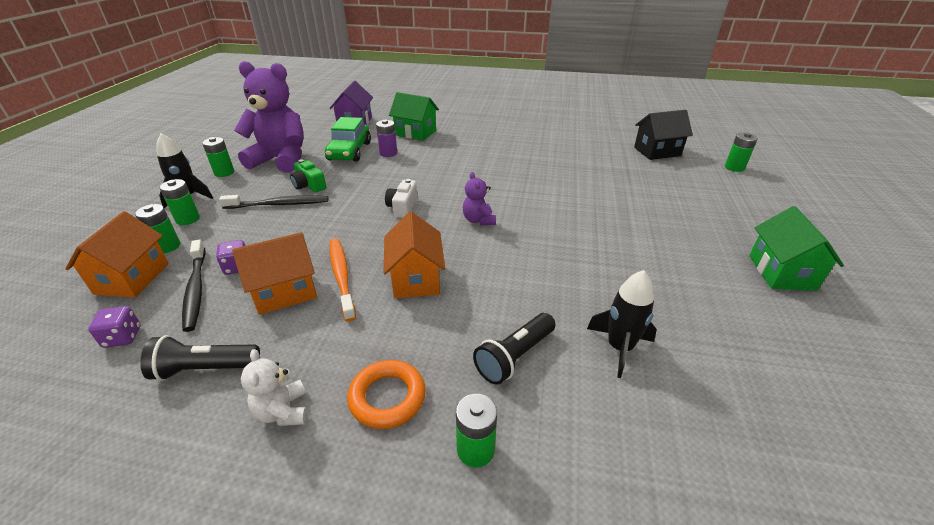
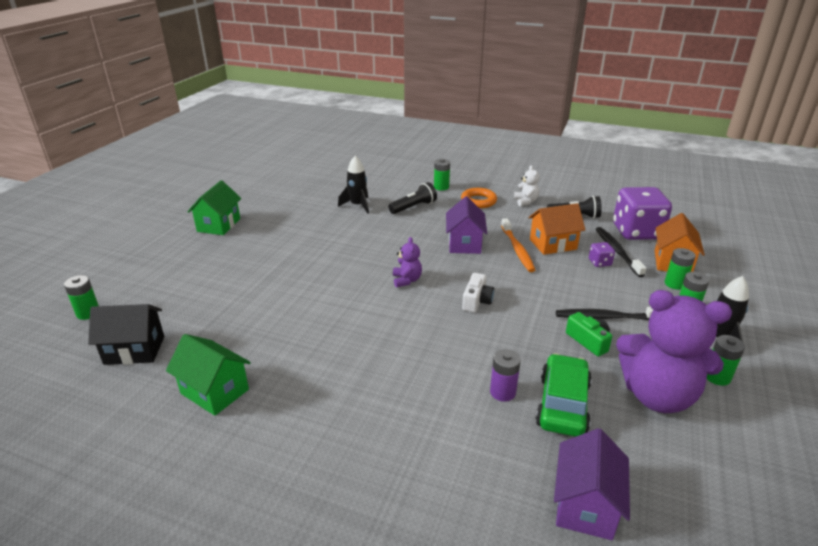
camera: 170 degrees left, 5 degrees down
purple dice [88,306,141,348] -> purple dice [613,187,672,240], size x2.39
orange house [384,211,445,298] -> purple house [446,196,487,254]
green house [389,92,439,141] -> green house moved to [166,334,251,416]

